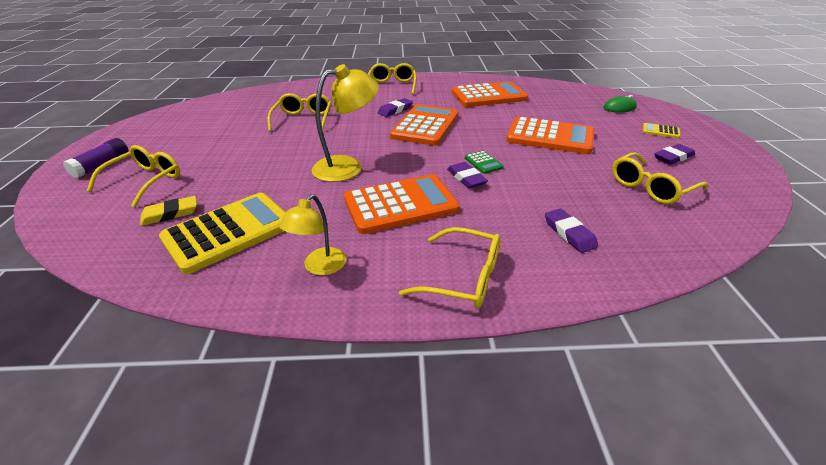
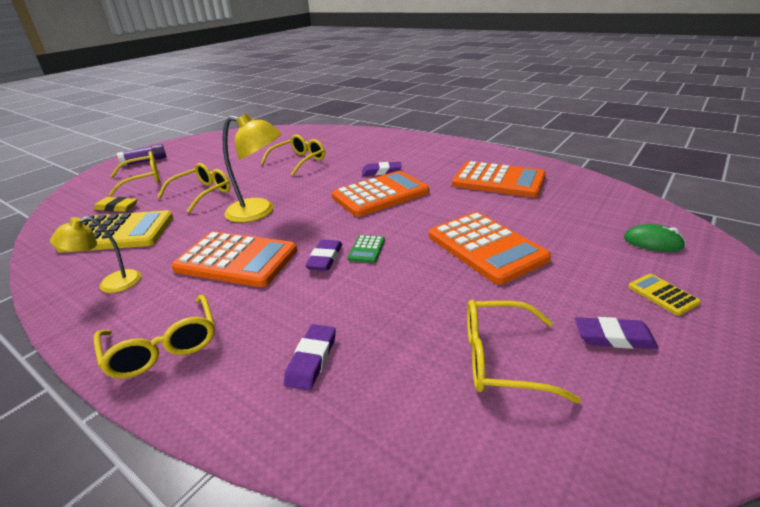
camera: 40 degrees right, 5 degrees down
yellow glasses [368,63,416,94] -> yellow glasses moved to [157,163,231,213]

